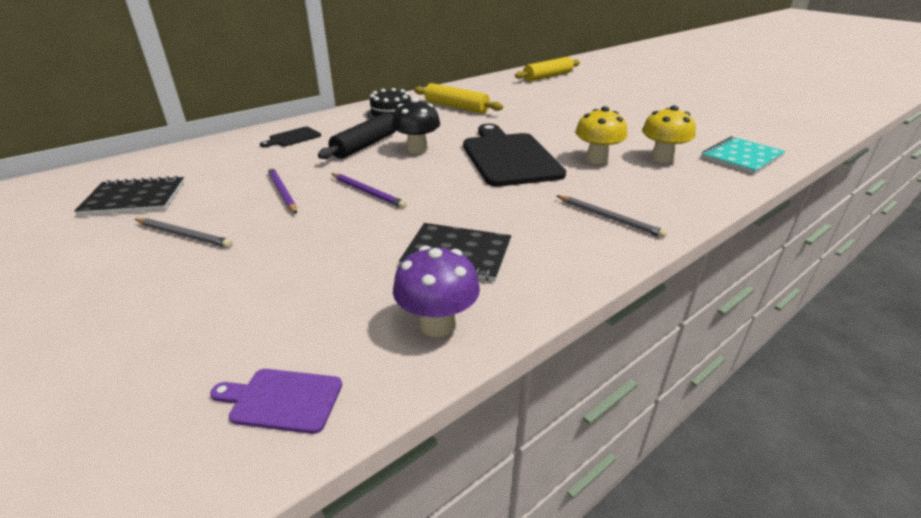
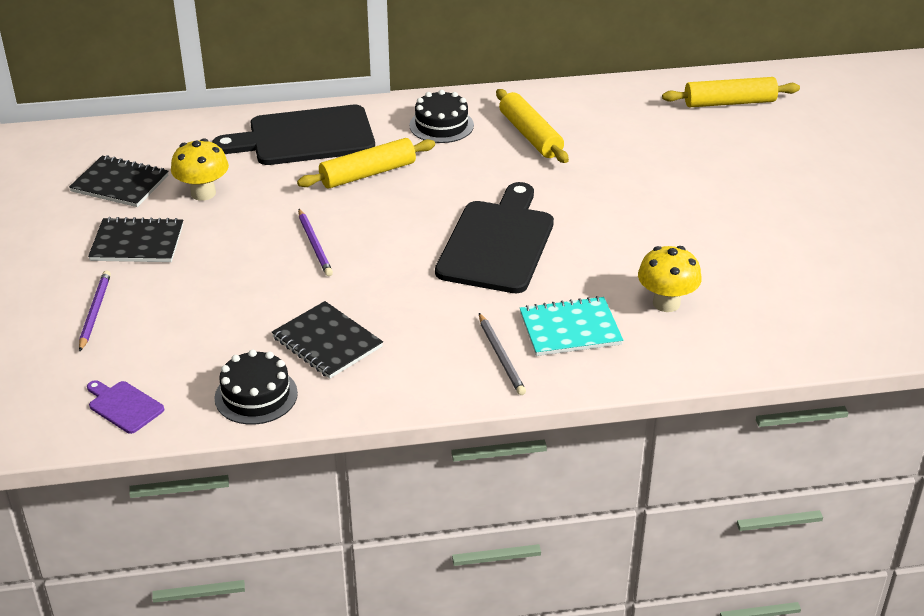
camera: 30 degrees right, 5 degrees up
grey pencil [135,218,233,248] -> black notebook [88,217,183,262]
black cutting board [260,127,321,147] -> black cutting board [212,105,375,165], size x2.27
purple pencil [268,167,297,214] -> purple pencil moved to [79,270,111,352]
black rolling pin [318,113,396,159] -> yellow rolling pin [297,138,435,189]
black mushroom [392,98,440,154] -> none
purple mushroom [393,246,480,337] -> black cake [214,350,298,425]
yellow mushroom [575,106,627,164] -> yellow mushroom moved to [171,138,229,201]
turquoise notebook [701,136,785,174] -> turquoise notebook moved to [520,296,623,356]

